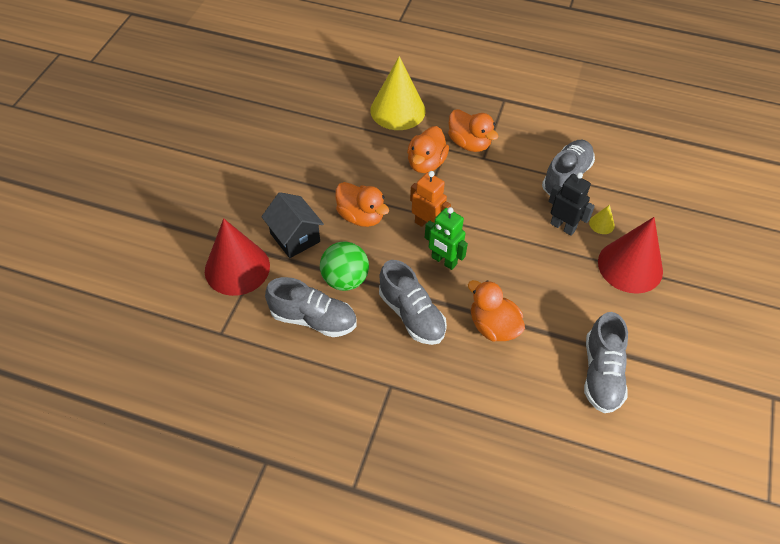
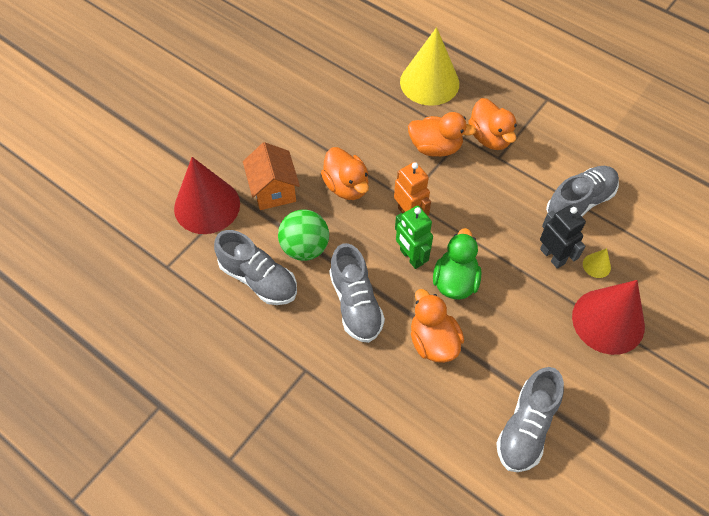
camera: 20 degrees right, 5 degrees up
black house [261,192,324,258] -> orange house [243,142,300,210]
orange duck [407,126,449,173] -> orange duck turned 120 degrees counterclockwise [408,112,476,157]
none -> green duck [433,228,481,300]

